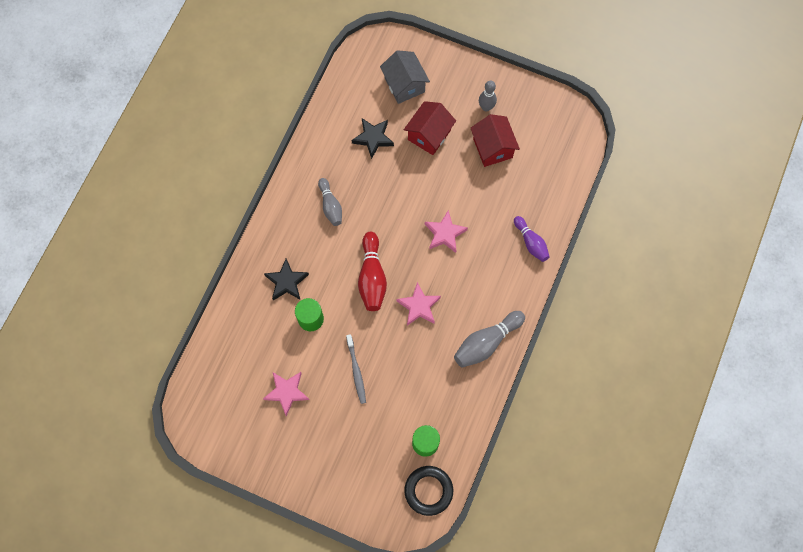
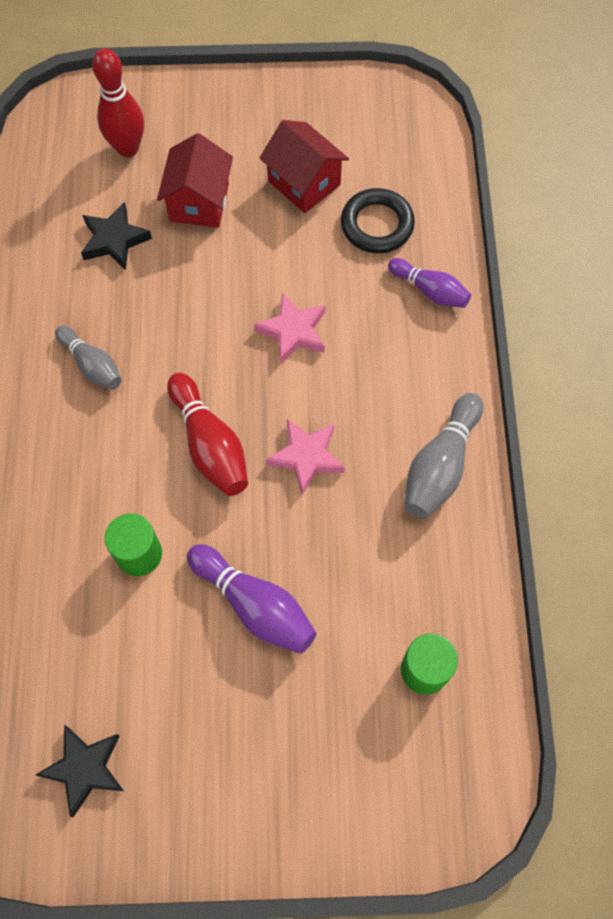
camera: 25 degrees left, 5 degrees down
pink star [263,372,310,416] -> none
black star [264,259,309,301] -> black star moved to [36,725,124,817]
grey toothbrush [346,334,366,404] -> purple bowling pin [187,544,317,654]
grey house [380,50,430,104] -> red bowling pin [92,48,144,157]
black ring [405,466,453,516] -> black ring moved to [341,188,415,253]
grey bowling pin [479,81,497,111] -> none

